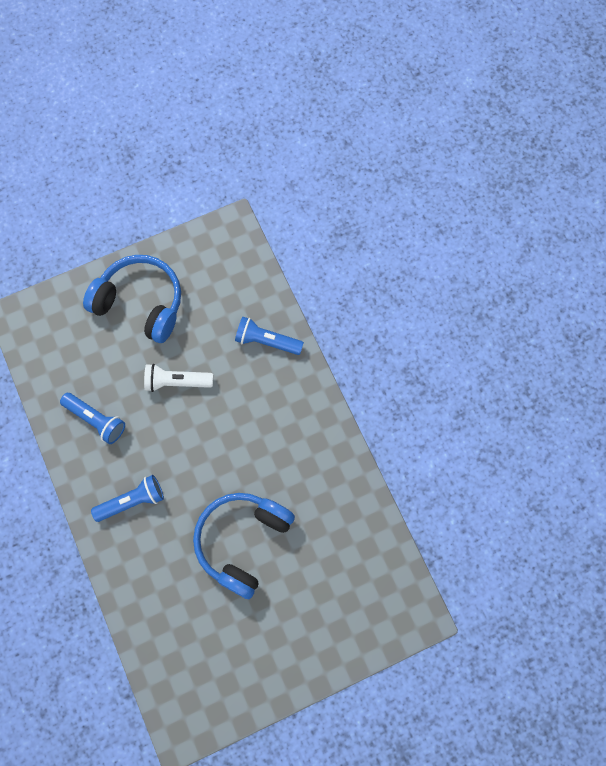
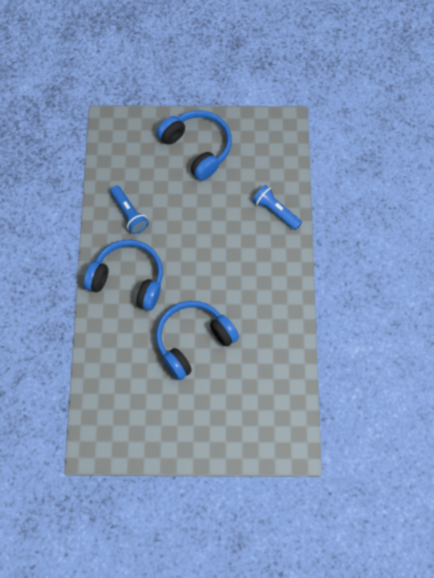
camera: 25 degrees right, 5 degrees down
blue flashlight [91,475,164,522] -> blue headphones [84,240,163,311]
white flashlight [144,364,213,392] -> none

